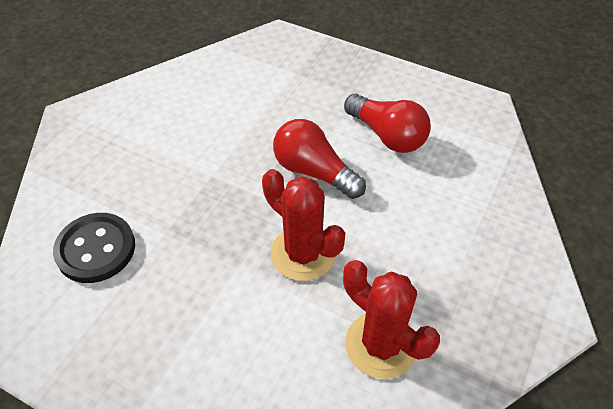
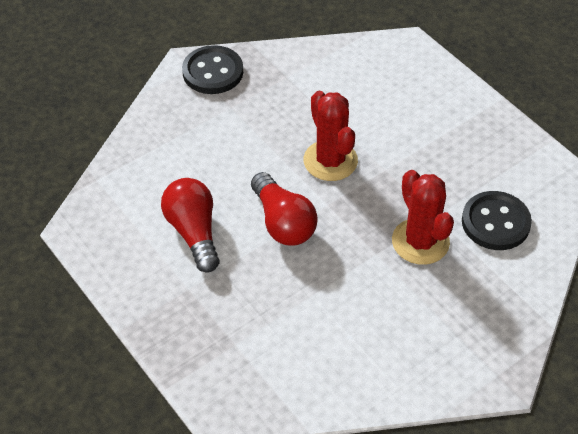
camera: 155 degrees left, 0 degrees up
red cactus [343,260,440,379] -> red cactus moved to [392,170,454,265]
none -> black button [182,45,243,94]

